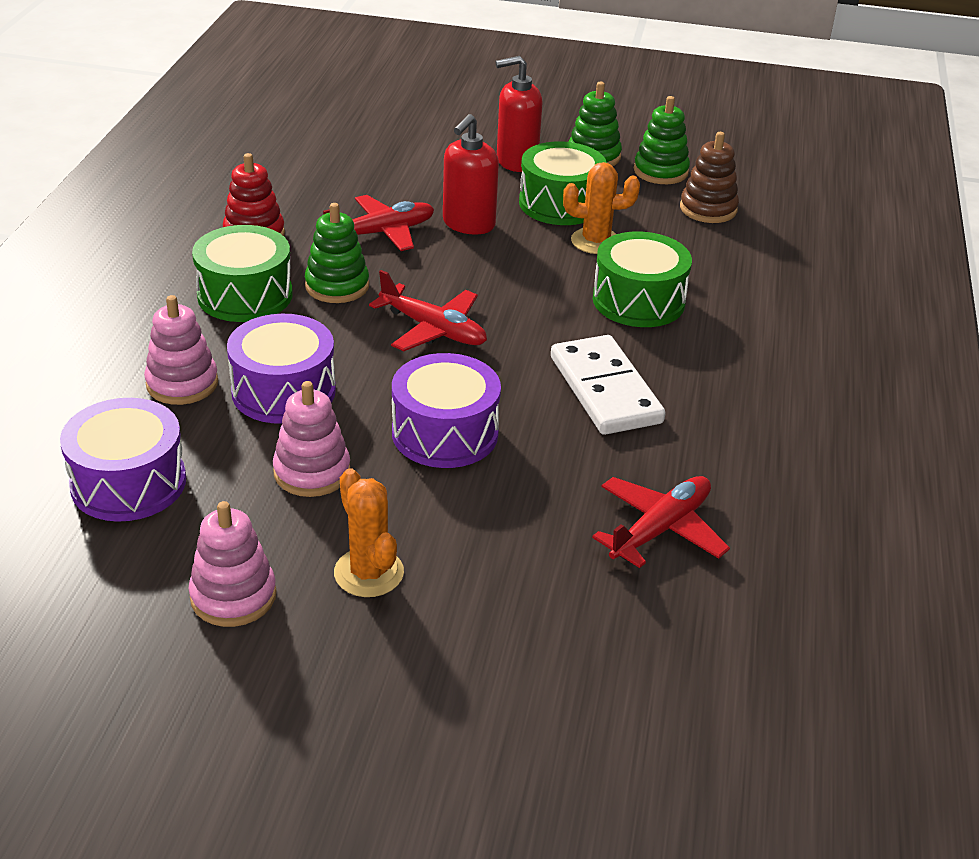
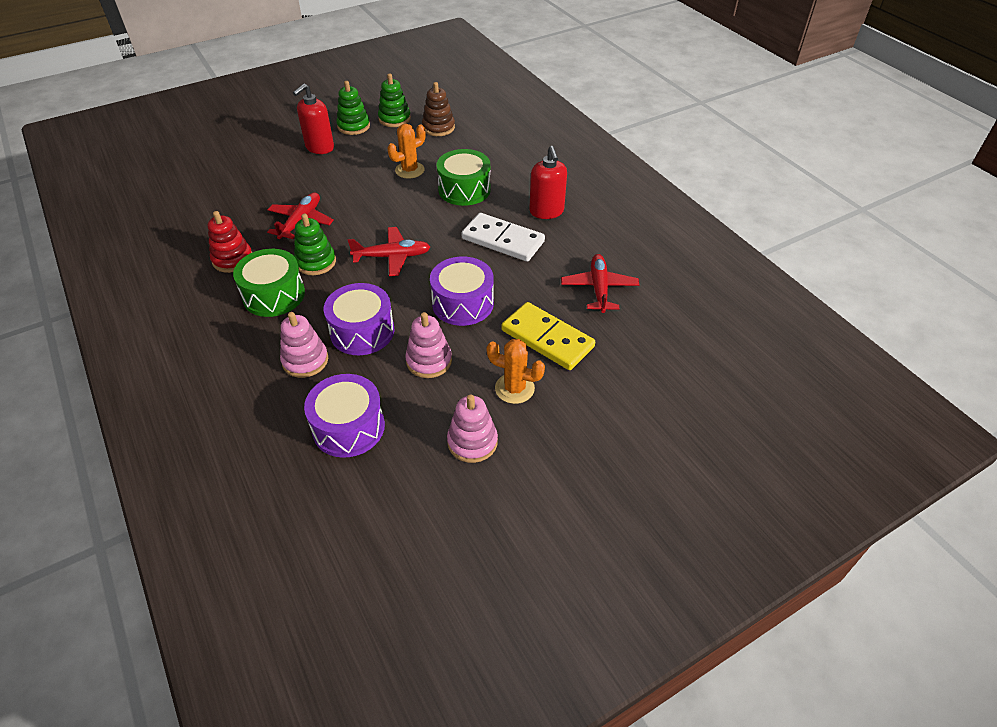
camera: 40 degrees left, 10 degrees up
red soap dispenser [443,114,499,234] -> red soap dispenser moved to [529,146,567,219]
green drum [519,141,607,225] -> none
none -> yellow domino [502,302,595,370]

